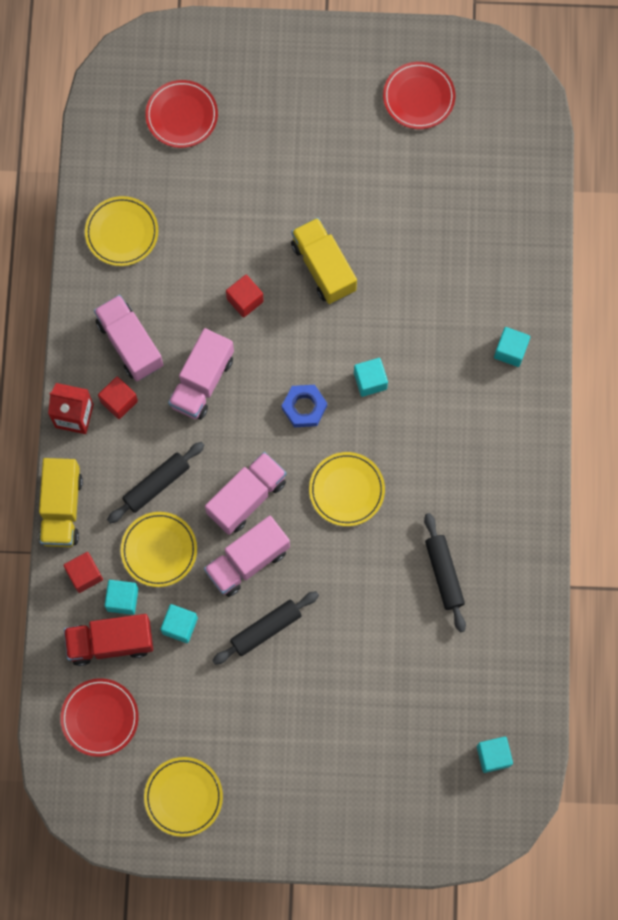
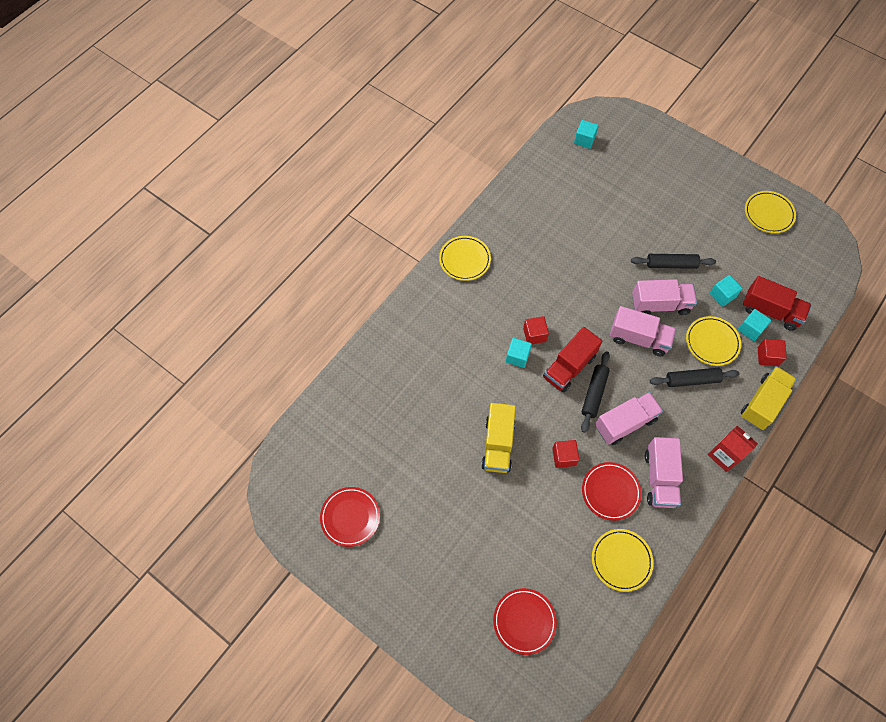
camera: 145 degrees left, 10 degrees down
red plate [60,678,139,757] -> red plate moved to [582,462,642,521]
red cube [98,377,138,419] -> red cube moved to [523,316,549,344]
pink truck [205,452,286,535] -> pink truck turned 150 degrees counterclockwise [610,306,676,356]
blue nut [282,385,327,428] -> red truck [543,327,602,393]
yellow plate [309,452,385,526] -> yellow plate moved to [439,236,491,281]
black rolling pin [424,513,466,632] -> black rolling pin moved to [581,351,610,433]
turquoise cube [494,327,530,367] -> none

